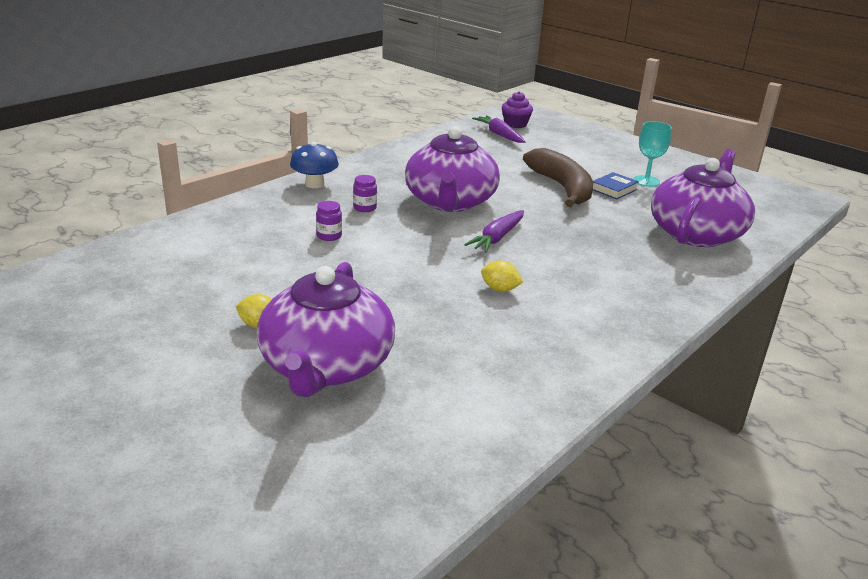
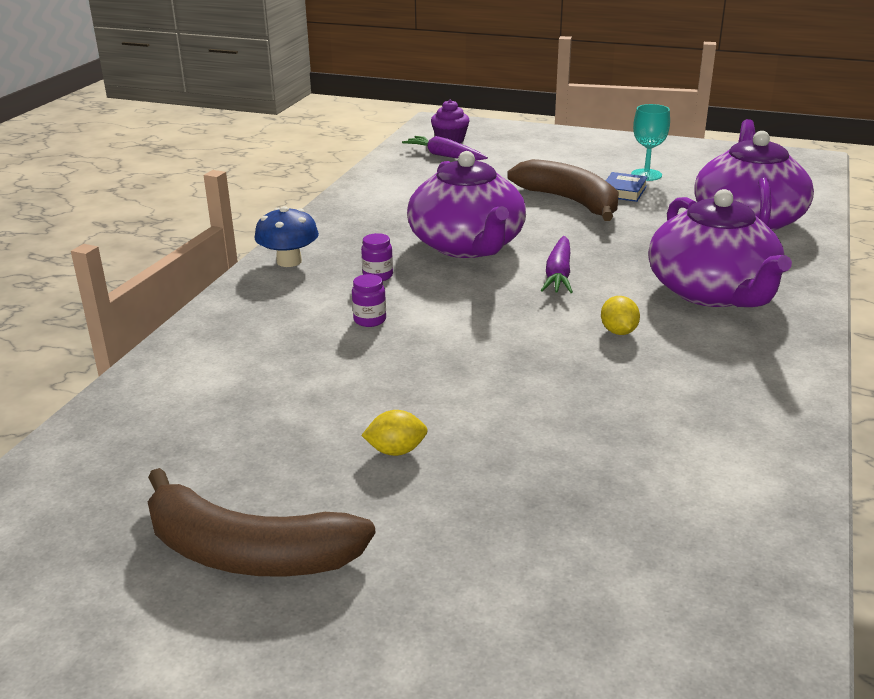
camera: 20 degrees left, 0 degrees up
purple teapot [257,262,395,397] -> purple teapot moved to [648,189,792,307]
yellow lemon [481,260,523,292] -> yellow lemon turned 75 degrees clockwise [601,296,640,335]
none -> brown banana [147,468,376,577]

